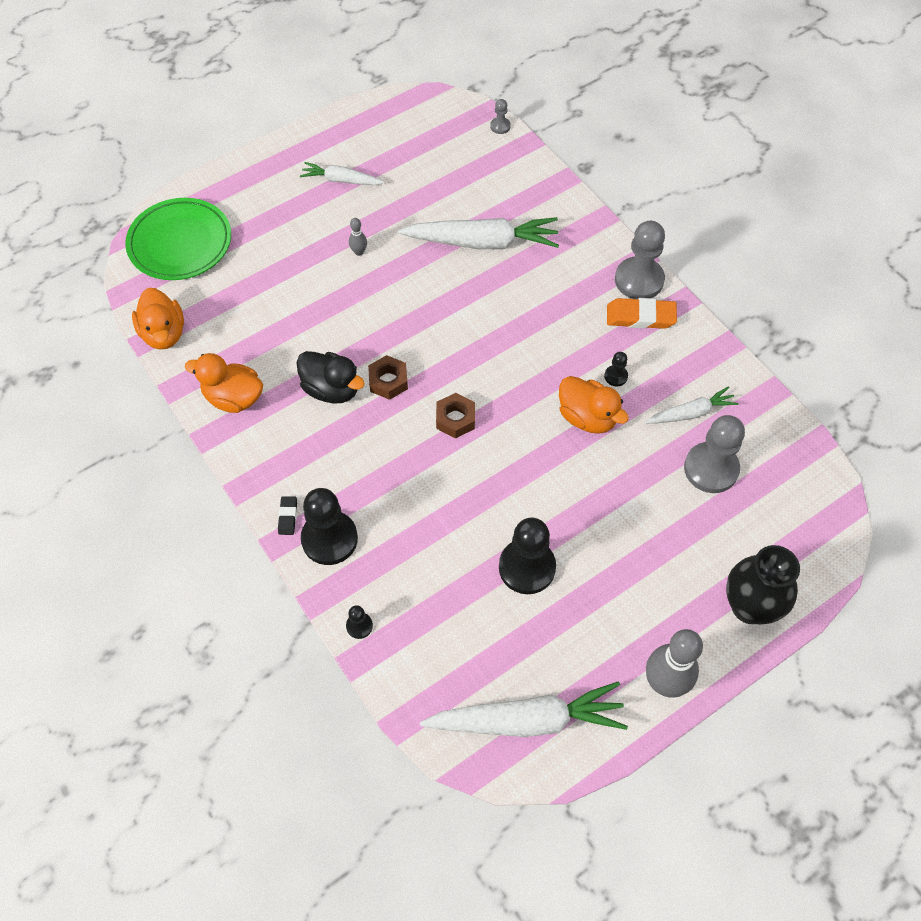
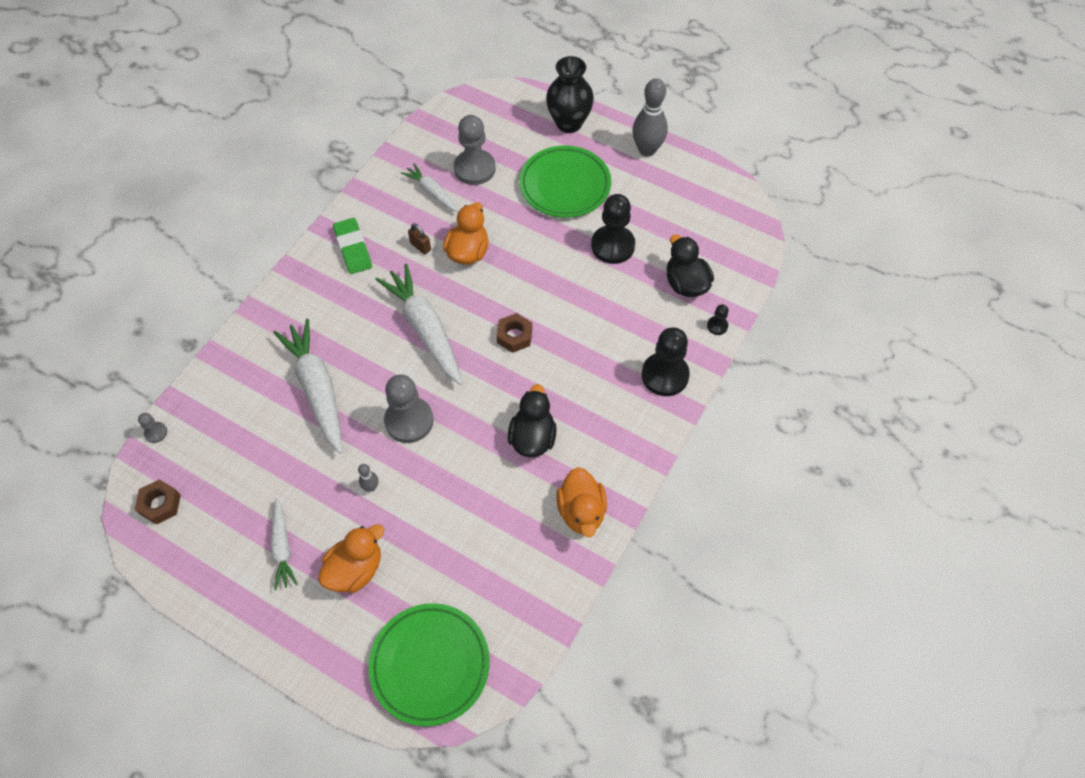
camera: 115 degrees left, 0 degrees up
orange duck [132,288,184,349] -> orange duck moved to [318,524,384,593]
black eraser [278,496,297,535] -> none
brown nut [368,355,408,400] -> brown nut moved to [135,479,181,525]
white carrot [420,681,628,737] -> white carrot moved to [375,264,462,385]
black pawn [604,352,628,386] -> brown padlock [408,223,431,254]
orange eraser [607,298,677,329] -> green eraser [333,218,372,274]
grey pawn [615,221,665,299] -> grey pawn moved to [384,374,433,443]
none -> green plate [519,146,611,218]
none -> black duck [667,235,714,297]

